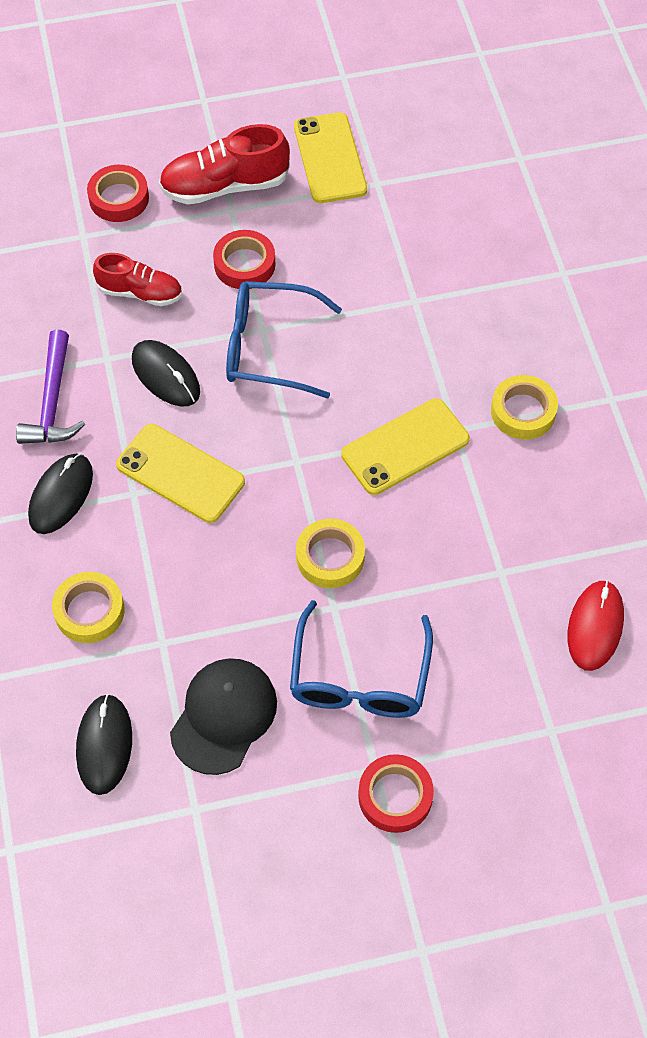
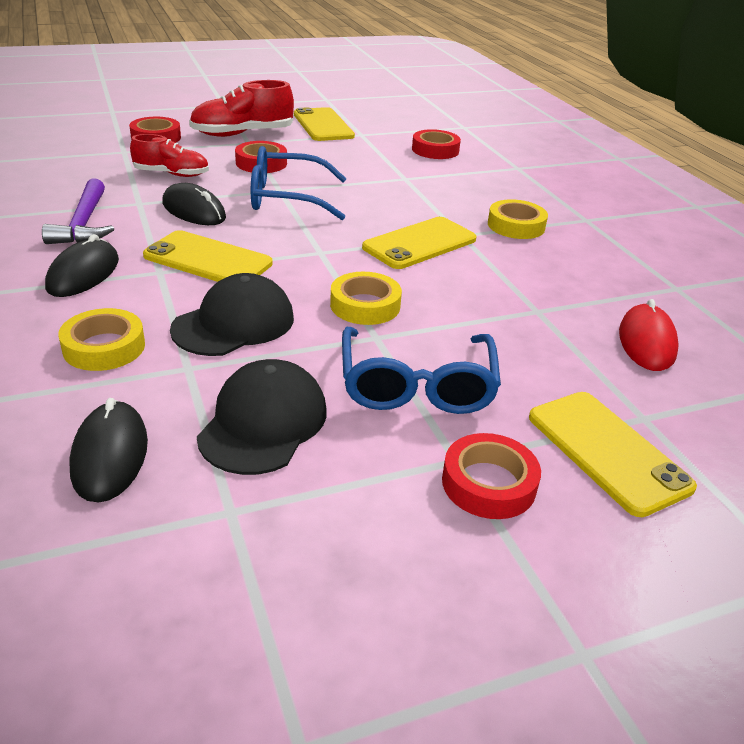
camera: 10 degrees left, 25 degrees down
none -> black cap [170,273,294,356]
none -> red tape [412,129,461,159]
none -> yellow phone [529,392,697,517]

